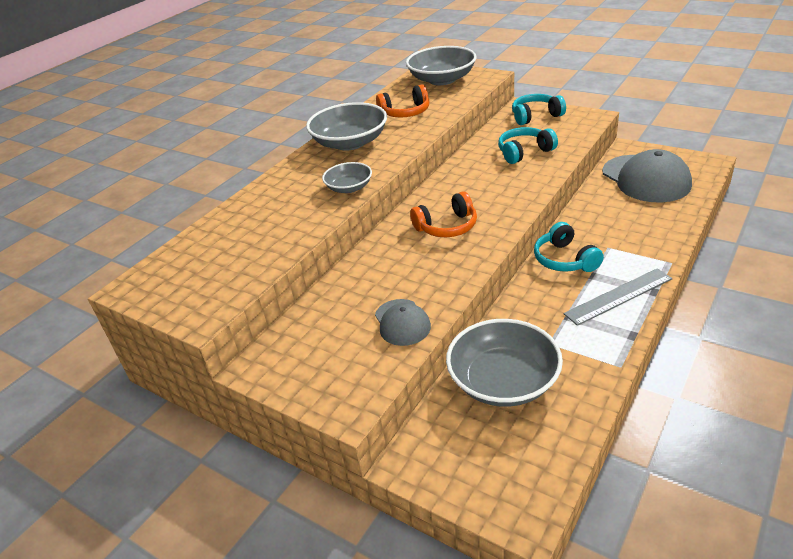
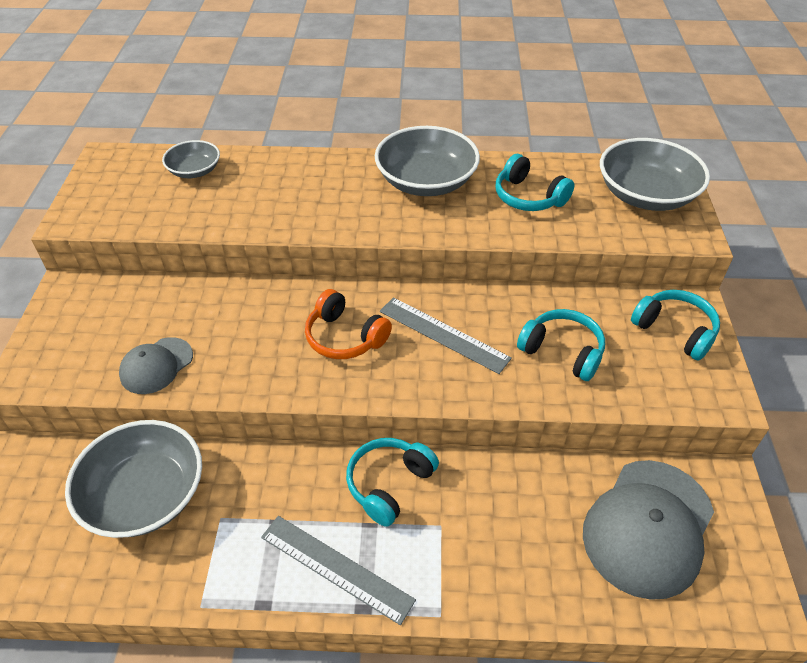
camera: 55 degrees right, 10 degrees up
grey bowl [322,162,372,193] -> grey bowl moved to [162,140,220,178]
orange headphones [376,84,429,118] -> turquoise headphones [496,154,574,211]
none -> grey ruler [380,297,512,374]

